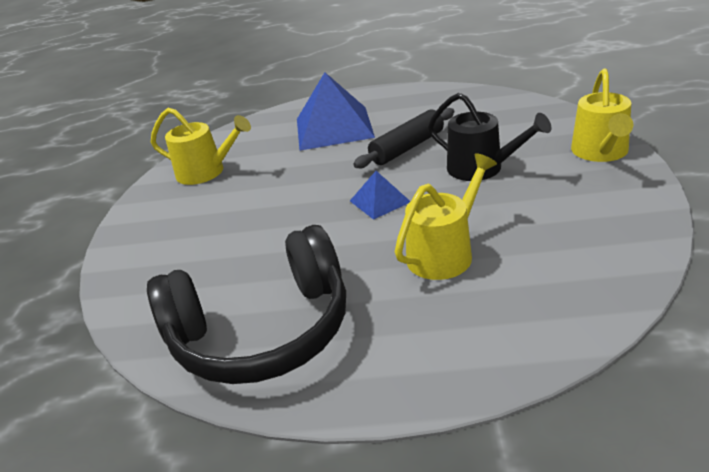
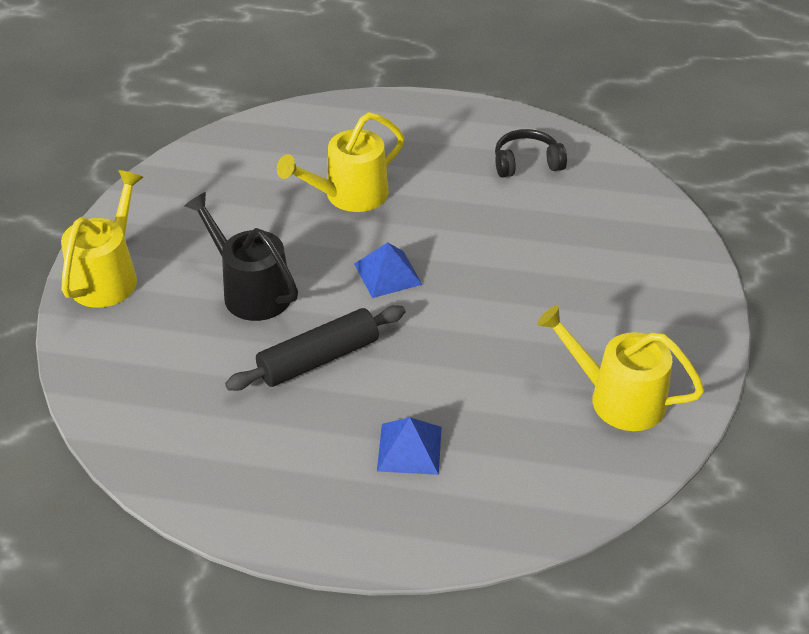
camera: 175 degrees left, 10 degrees up
black headphones [147,225,346,384] -> black headphones [495,129,567,177], size x0.43
blue pyramid [297,72,375,151] -> blue pyramid [377,417,442,475], size x0.49

